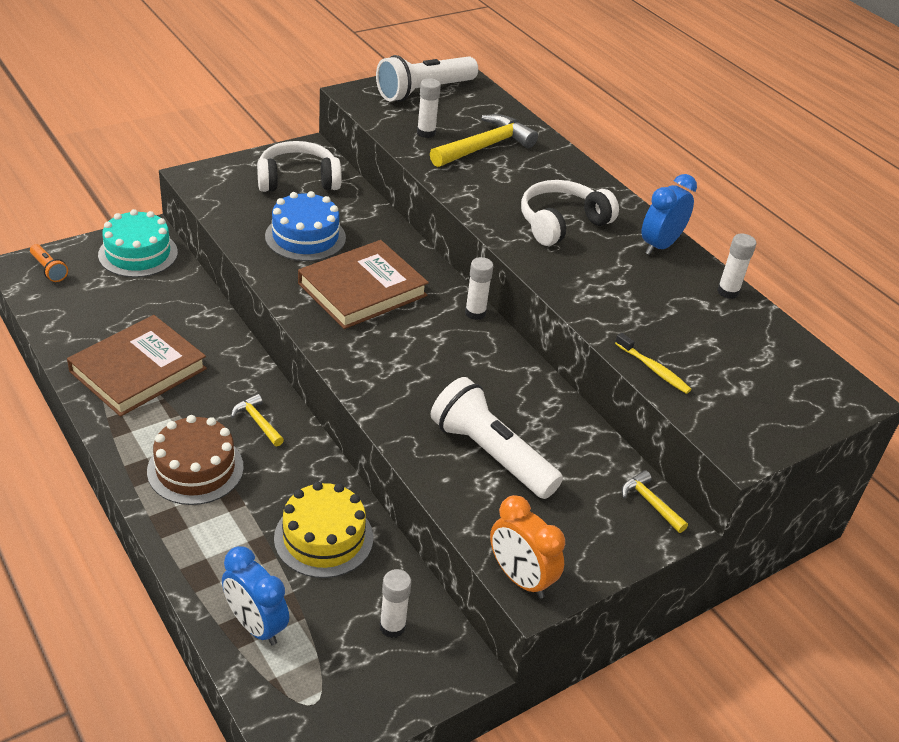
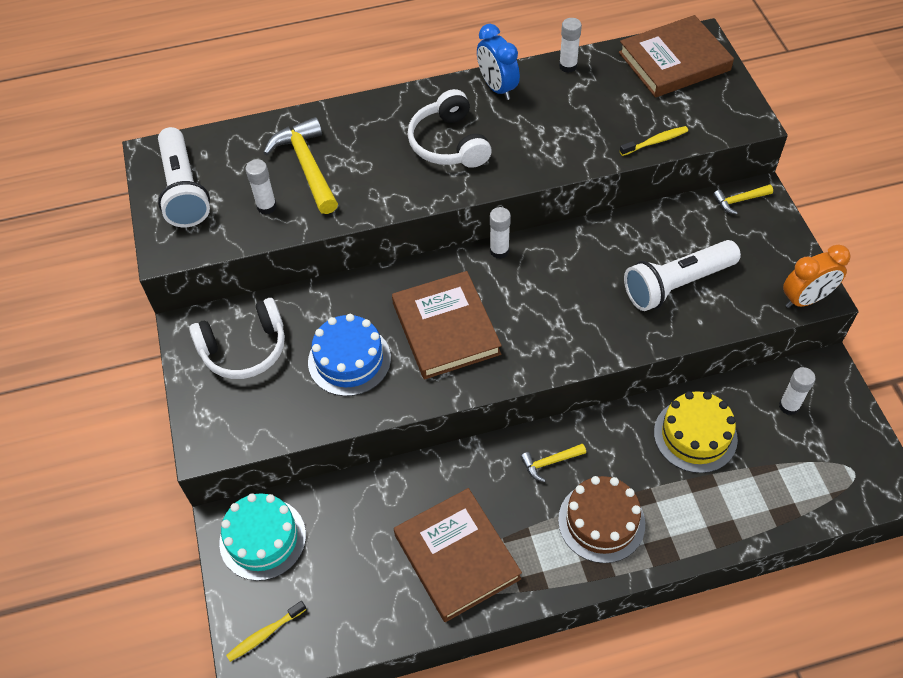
camera: 65 degrees left, 15 degrees up
orange flashlight [30,244,68,282] -> yellow toothbrush [226,601,307,662]
blue clock [222,546,289,646] -> none
white headphones [257,141,342,192] -> white headphones turned 120 degrees counterclockwise [189,298,285,379]
none -> brown book [619,15,734,98]

